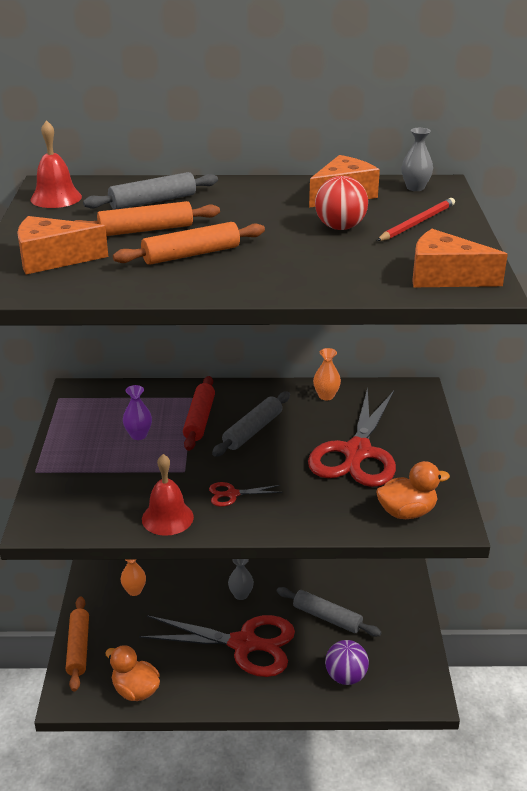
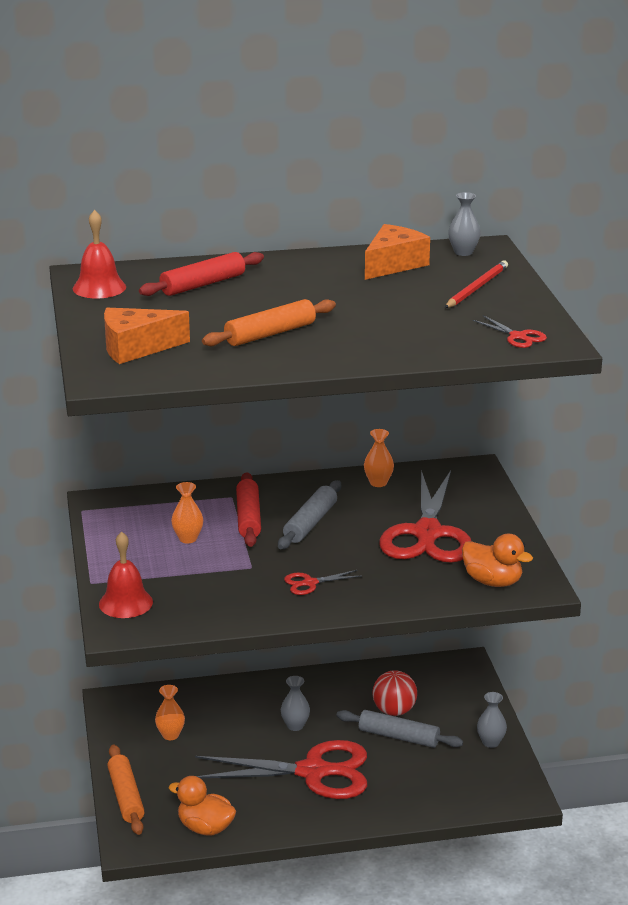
camera: 10 degrees left, 5 degrees down
orange rolling pin [75,201,220,236] -> none
grey rolling pin [83,172,218,210] -> red rolling pin [139,252,264,296]
purple vase [123,385,152,440] -> orange vase [171,482,203,543]
red bell [142,454,194,536] -> red bell moved to [99,531,153,618]
red ball [315,176,368,230] -> red ball moved to [373,670,417,716]
purple ball [325,640,369,685] -> none
orange duck [376,461,450,519] -> orange duck turned 60 degrees clockwise [462,534,533,587]
orange cheese [412,229,508,287] -> red scissors [473,315,547,348]
none -> grey vase [477,692,507,748]

